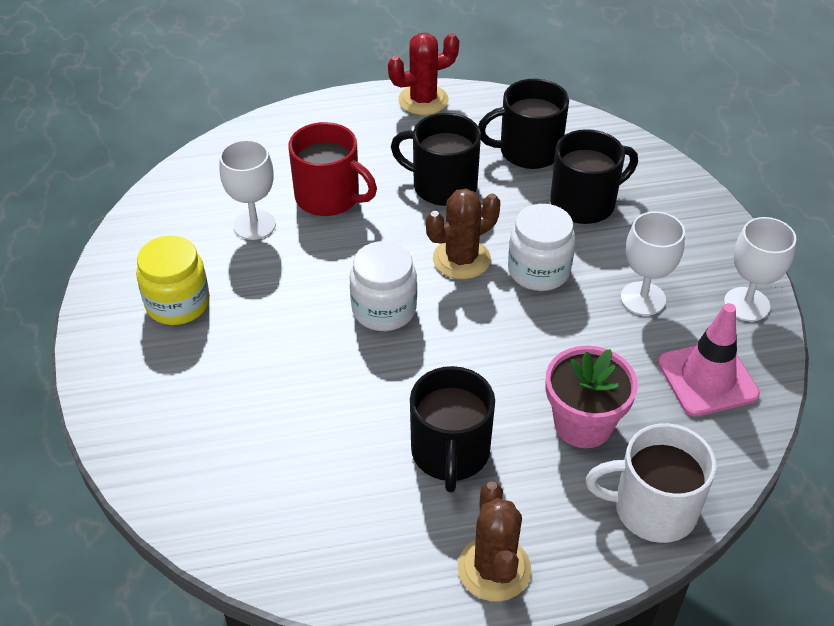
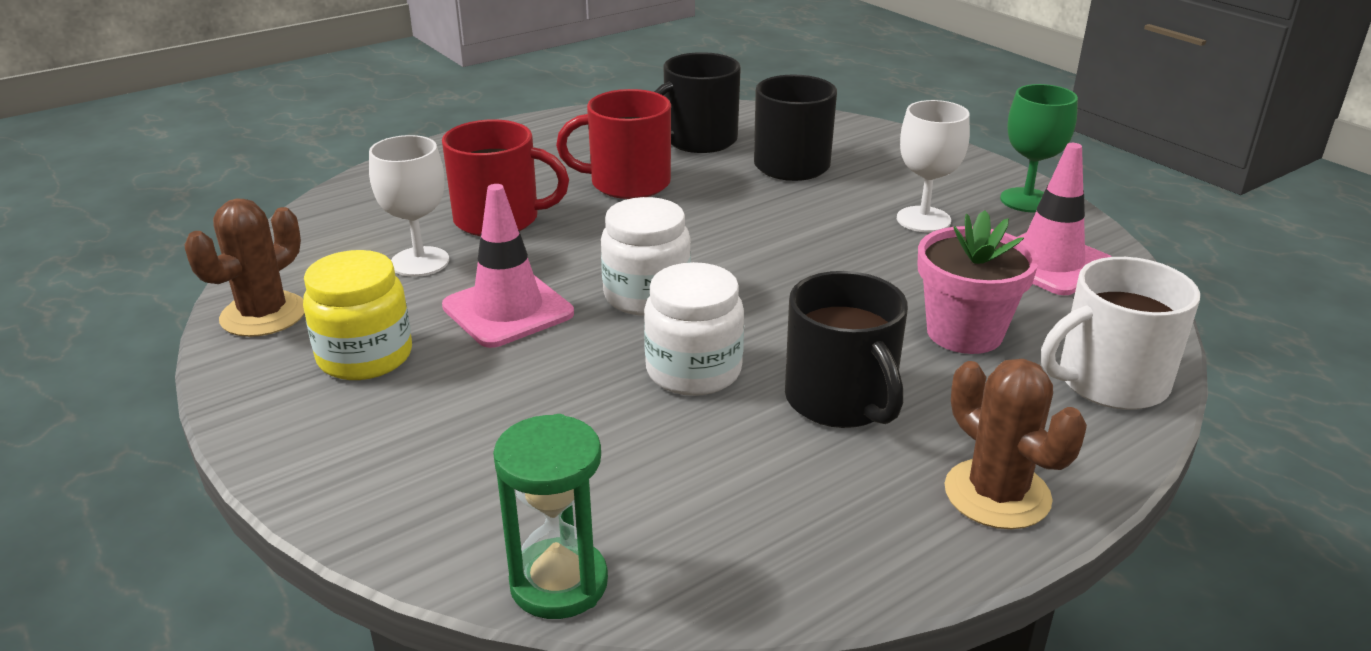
camera: 25 degrees left, 15 degrees down
red cactus [388,33,459,115] -> none
black mug [391,113,481,206] -> red mug [556,89,671,199]
brown cactus [426,189,500,280] -> brown cactus moved to [185,198,304,337]
white jar [508,204,575,291] -> white jar moved to [644,262,744,396]
white goblet [724,217,796,321] -> green goblet [1000,84,1078,212]
none -> pink traffic cone [442,184,574,348]
none -> green hourglass [493,414,608,619]

